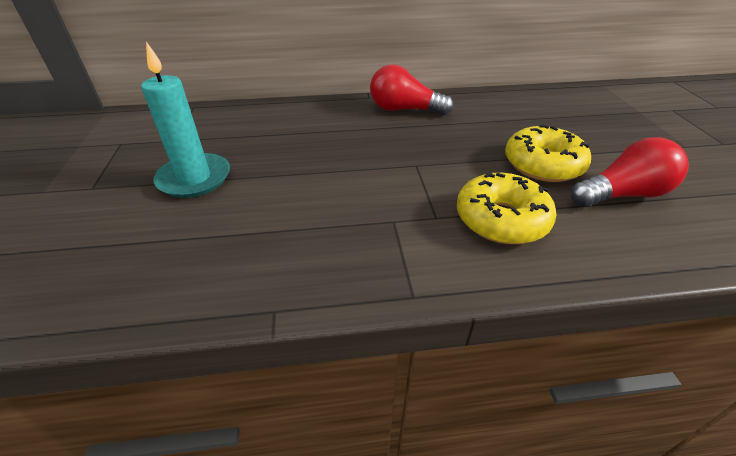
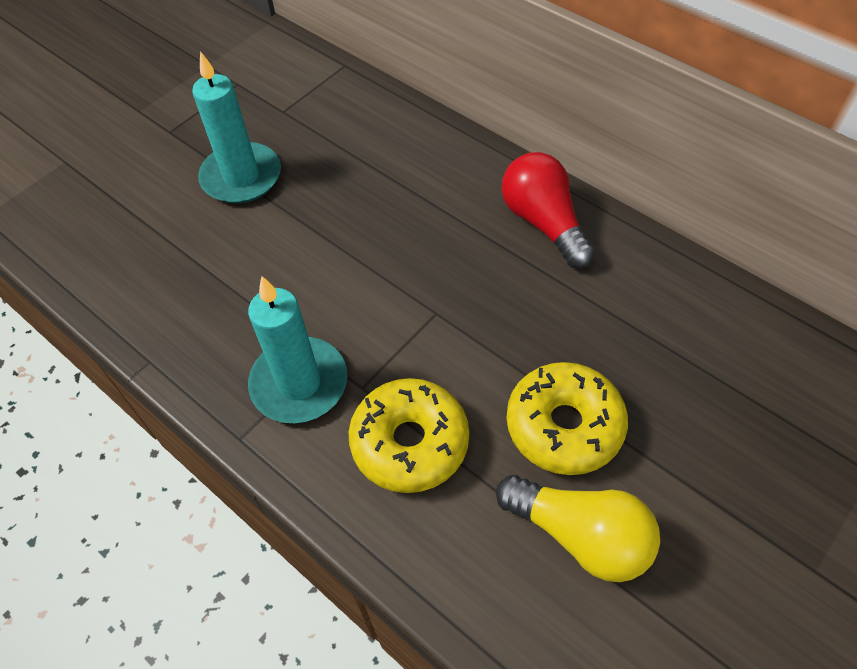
camera: 50 degrees right, 15 degrees up
red light bulb [571,137,689,207] -> yellow light bulb [496,475,660,582]
none -> turquoise candle [248,276,347,423]

